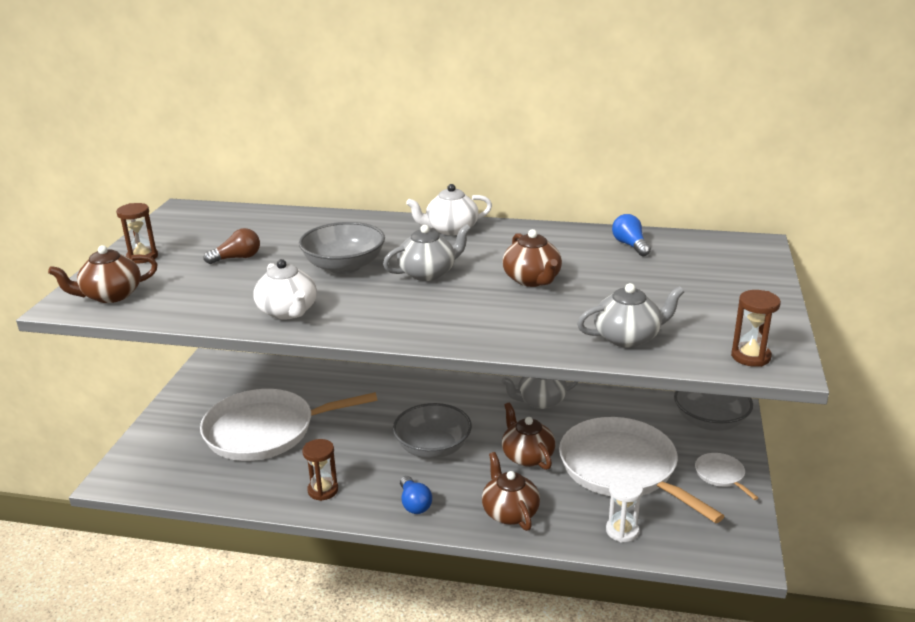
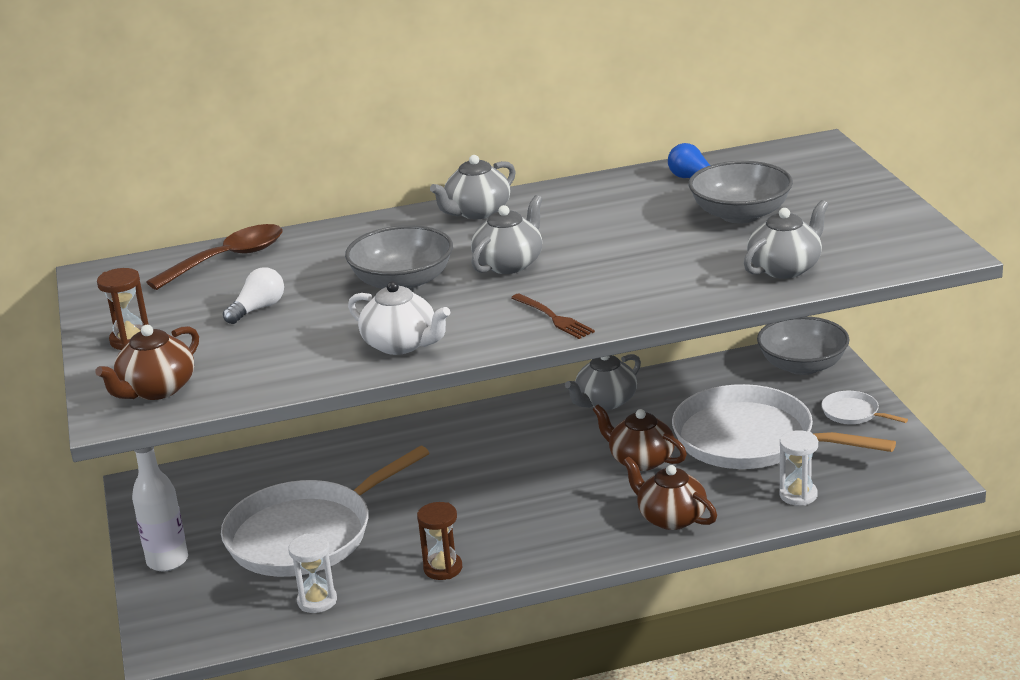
camera: 25 degrees left, 0 degrees up
brown light bulb [204,228,260,264] -> white light bulb [223,267,284,324]
grey bowl [393,403,472,458] -> grey bowl moved to [689,161,793,223]
blue light bulb [400,476,432,514] -> none
white teapot [406,184,492,235] -> grey teapot [430,155,516,219]
brown teapot [502,229,562,287] -> none
brown hourglass [731,290,781,367] -> none
none -> white bottle [132,447,188,571]
none -> brown spoon [146,224,282,290]
none -> white hourglass [288,533,337,613]
none -> brown fork [511,293,595,339]

